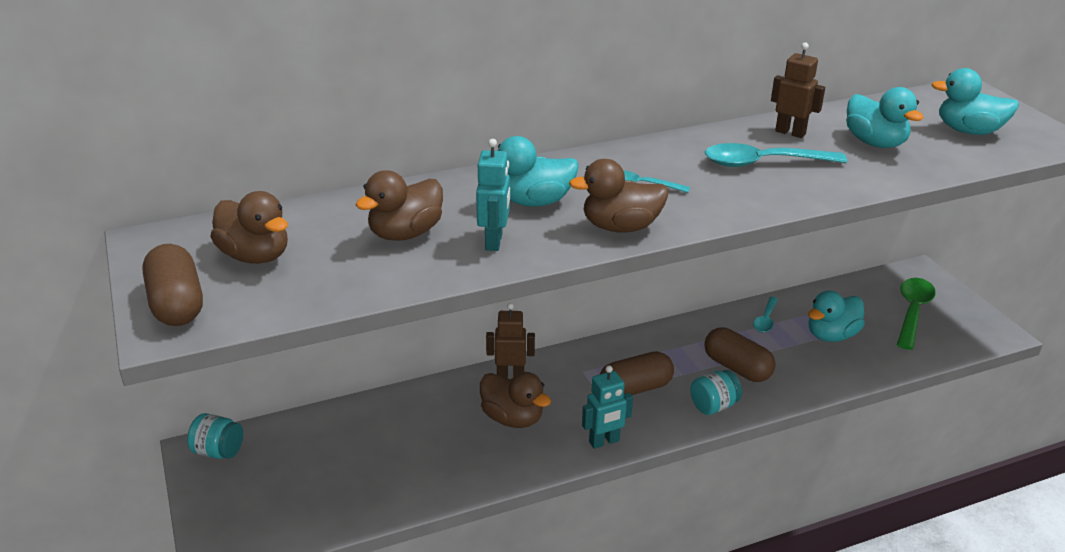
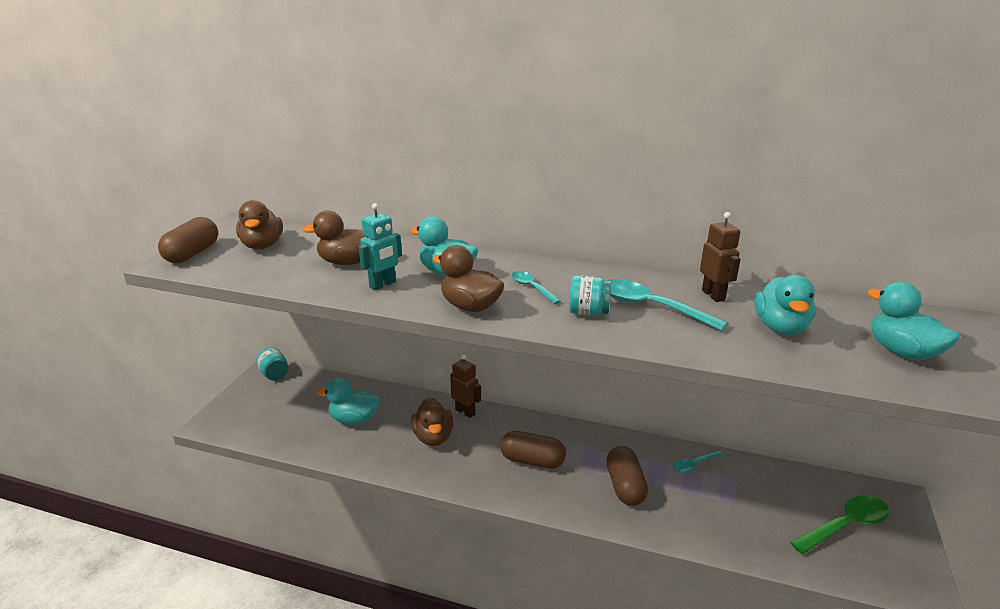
camera: 40 degrees right, 5 degrees down
turquoise robot [582,365,633,449] -> none
turquoise jar [690,370,742,415] -> turquoise jar moved to [569,275,612,316]
turquoise duck [808,290,865,342] -> turquoise duck moved to [317,378,380,425]

